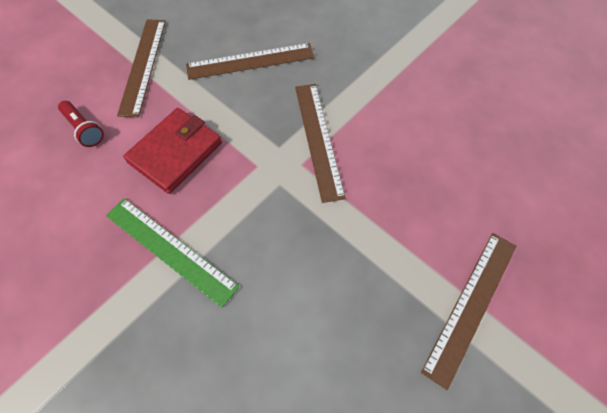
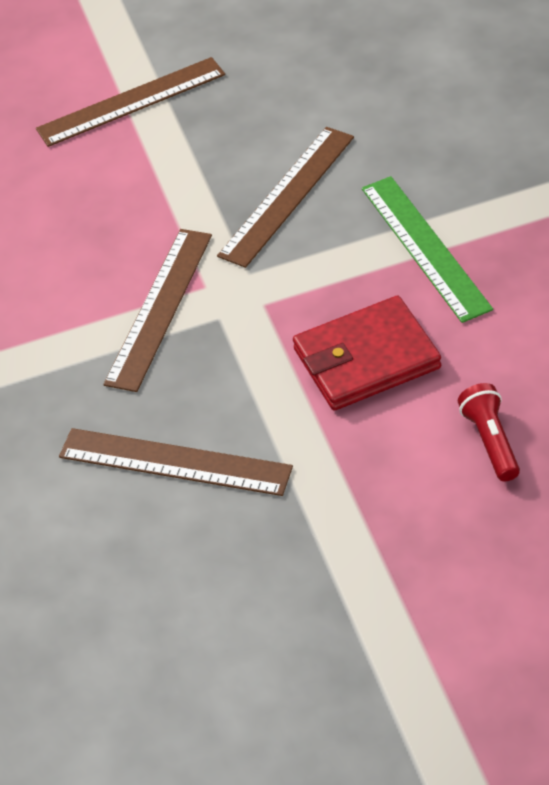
camera: 145 degrees left, 15 degrees down
brown ruler [117,19,166,117] -> brown ruler moved to [217,127,354,268]

